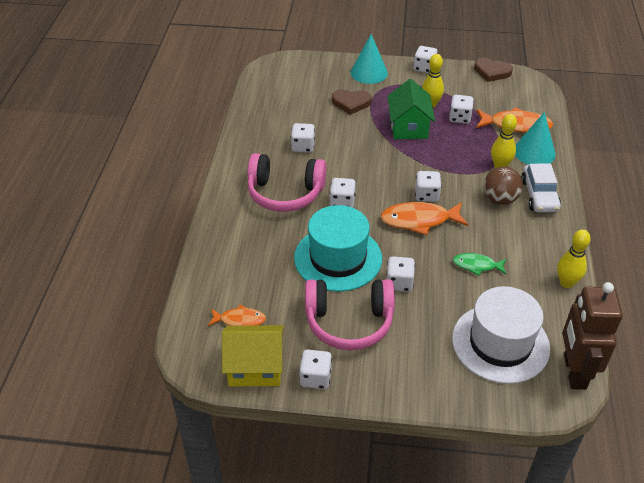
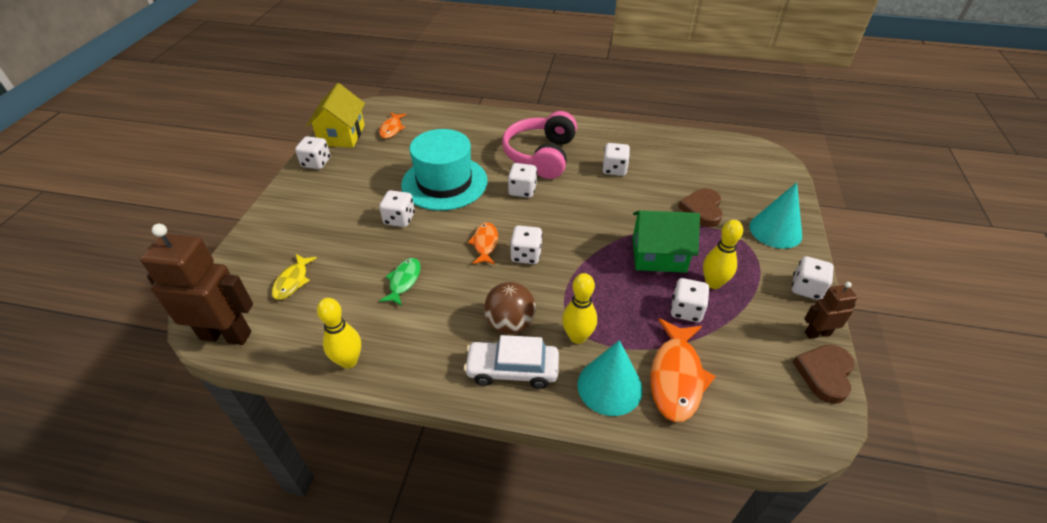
camera: 95 degrees right, 0 degrees up
pink headphones [305,279,395,350] -> none
orange fish [380,202,468,235] -> orange fish [468,222,498,264], size x0.59
white hat [452,286,550,384] -> yellow fish [272,254,317,300]
none -> brown robot [804,282,858,339]

